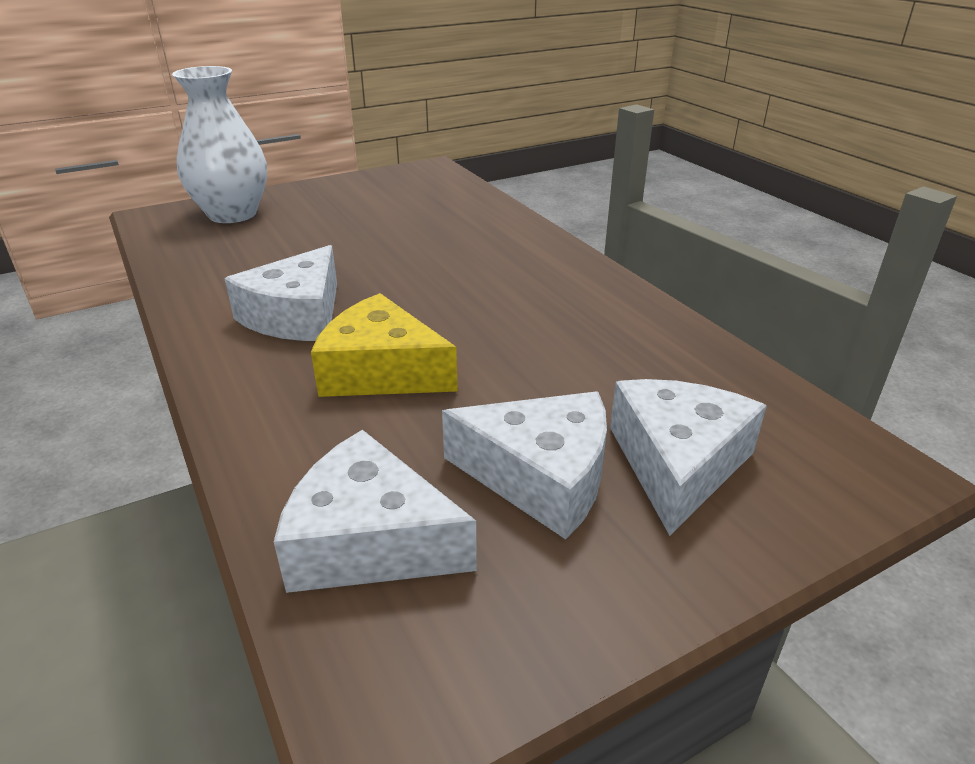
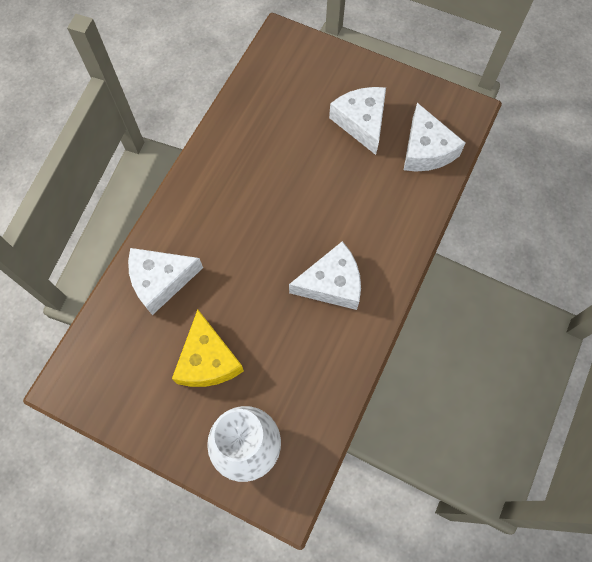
camera: 125 degrees left, 35 degrees up
yellow cheese [311,293,458,397] -> yellow cheese moved to [172,310,244,387]
white cheese [610,379,767,536] -> white cheese moved to [128,248,203,315]

